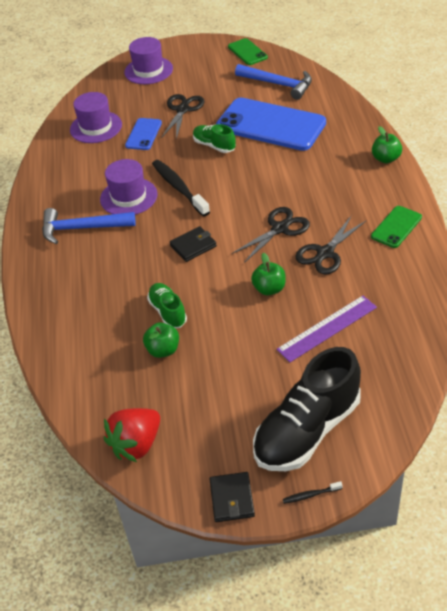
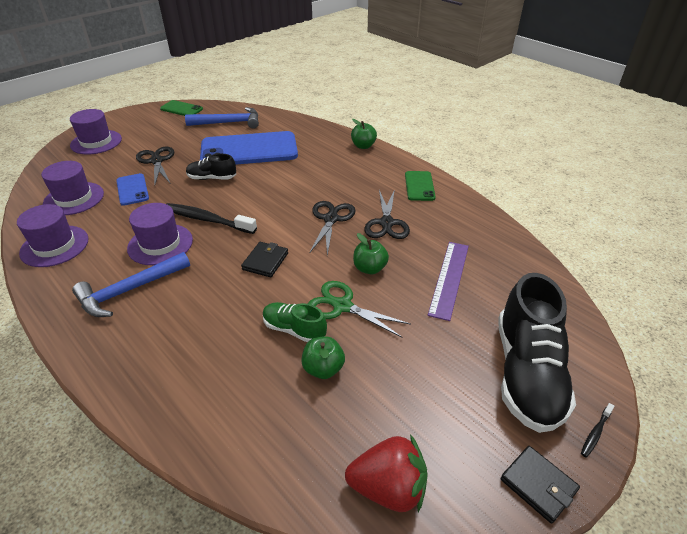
camera: 40 degrees left, 5 degrees down
red strawberry [104,408,160,462] -> red strawberry turned 90 degrees counterclockwise [345,434,428,512]
green shoe [193,124,236,153] -> black shoe [186,154,236,180]
none -> purple hat [17,204,88,267]
none -> green scissors [308,281,411,338]

